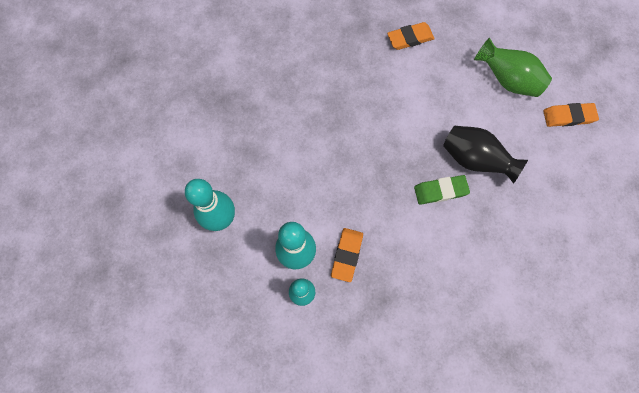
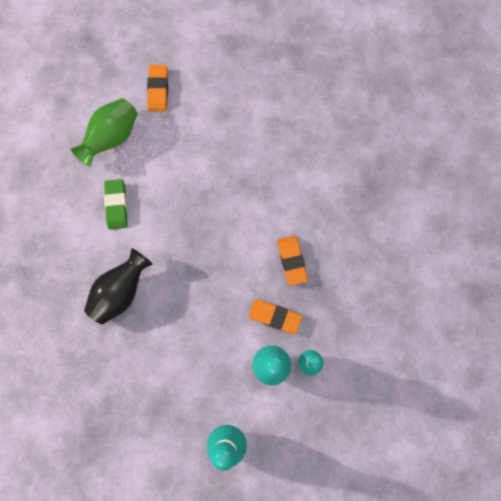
camera: 85 degrees left, 5 degrees up
orange eraser [387,22,435,50] -> orange eraser moved to [277,236,308,286]
green eraser [414,175,470,205] -> green eraser moved to [104,179,128,230]
black vase [443,126,528,184] -> black vase moved to [84,248,153,324]

